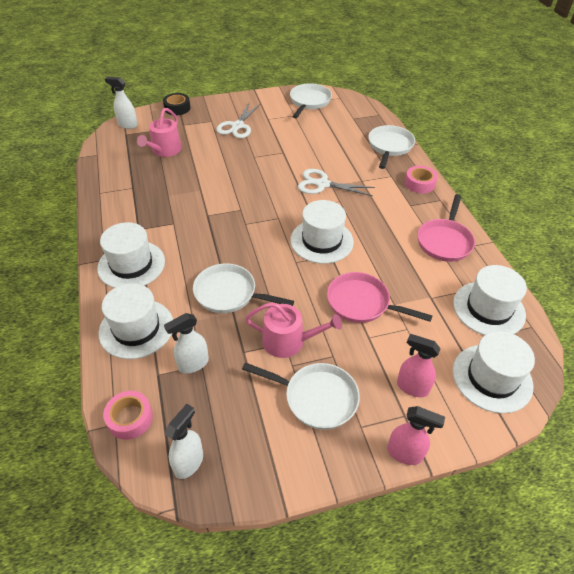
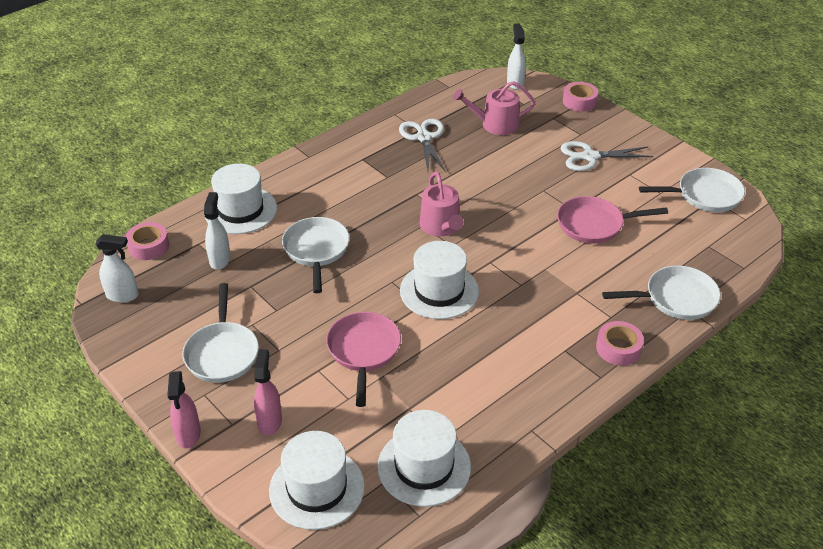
camera: 65 degrees right, 5 degrees down
white hat [97,222,165,288] -> none
black tape [163,93,190,115] -> pink tape [563,82,598,111]
white spray bottle [164,313,209,374] -> white spray bottle turned 60 degrees clockwise [204,192,231,270]
pink watering can [245,302,342,358] -> pink watering can moved to [419,172,464,237]
white scissors [298,169,375,196] -> white scissors moved to [399,119,446,172]
pink pan [417,194,475,262] -> pink pan moved to [557,196,668,244]

